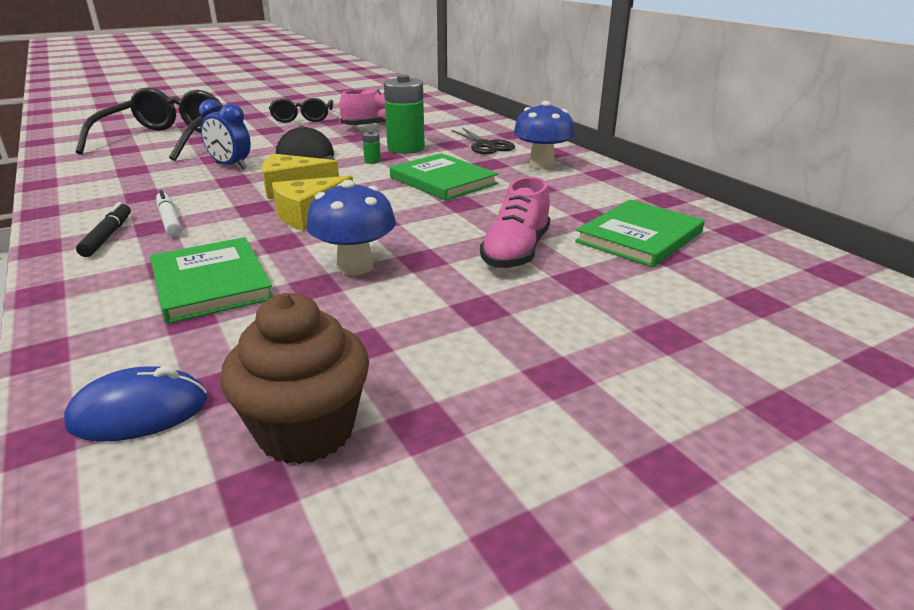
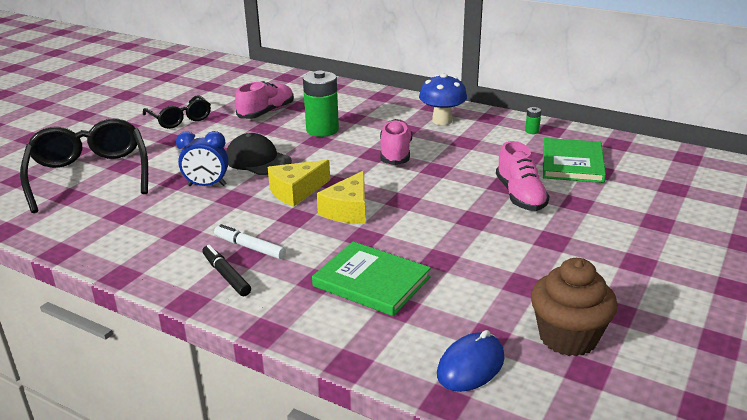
camera: 30 degrees left, 0 degrees up
blue mushroom [306,180,396,275] -> none
green battery [362,130,381,164] -> green battery moved to [525,107,541,134]
green book [390,153,498,201] -> pink shoe [380,119,412,165]
black scissors [451,127,515,154] -> none

